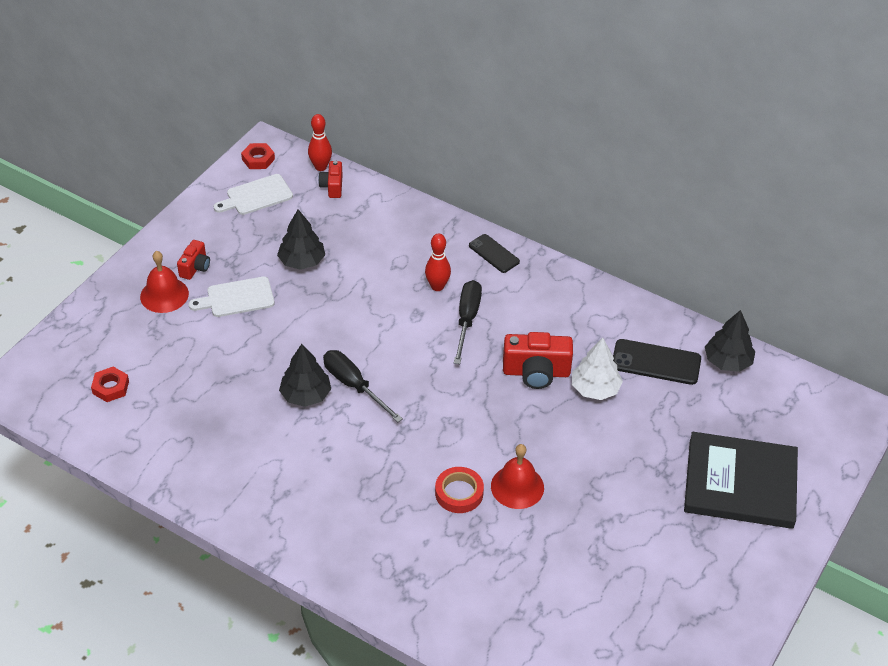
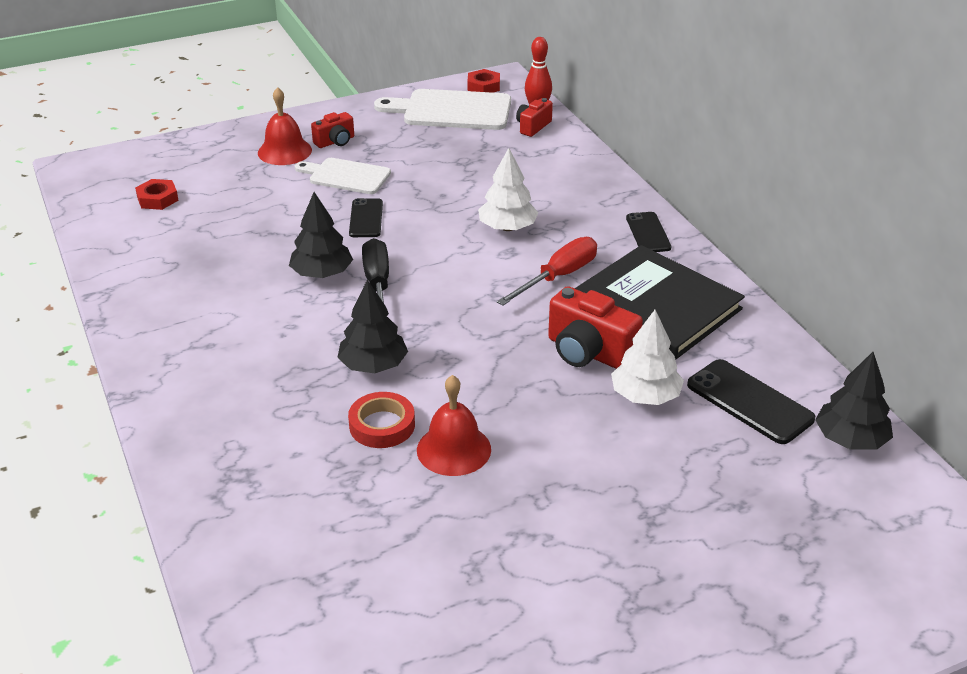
camera: 35 degrees right, 10 degrees down
white cutting board [214,174,293,215] -> white cutting board [374,89,511,130], size x1.54
black tree [277,209,325,270] -> black tree moved to [337,280,408,373]
red bowling pin [425,233,451,291] -> none
black screwdriver [454,280,482,364] -> red screwdriver [497,237,597,306]
black book [684,432,798,529] -> black book moved to [574,245,745,360]
none -> black phone [349,198,383,237]
none -> white tree [478,148,539,231]

